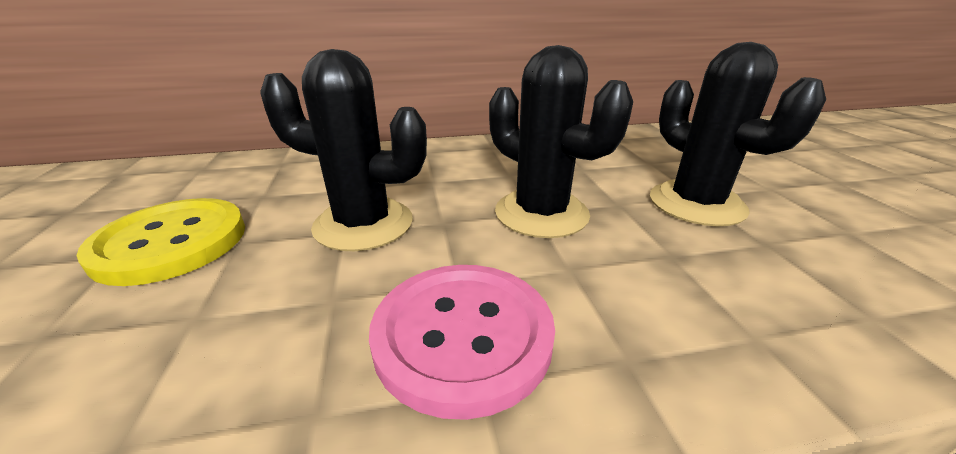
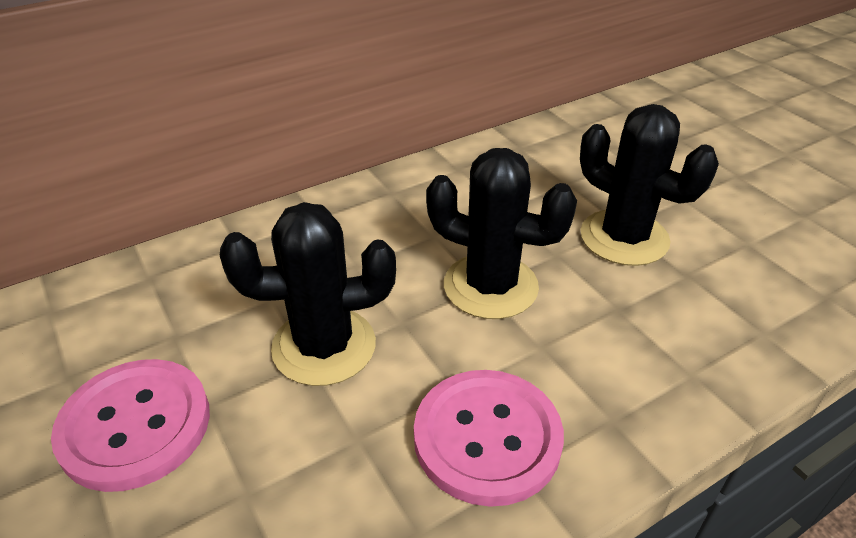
camera: 20 degrees left, 10 degrees up
yellow button [77,198,245,286] -> pink button [51,359,210,492]

